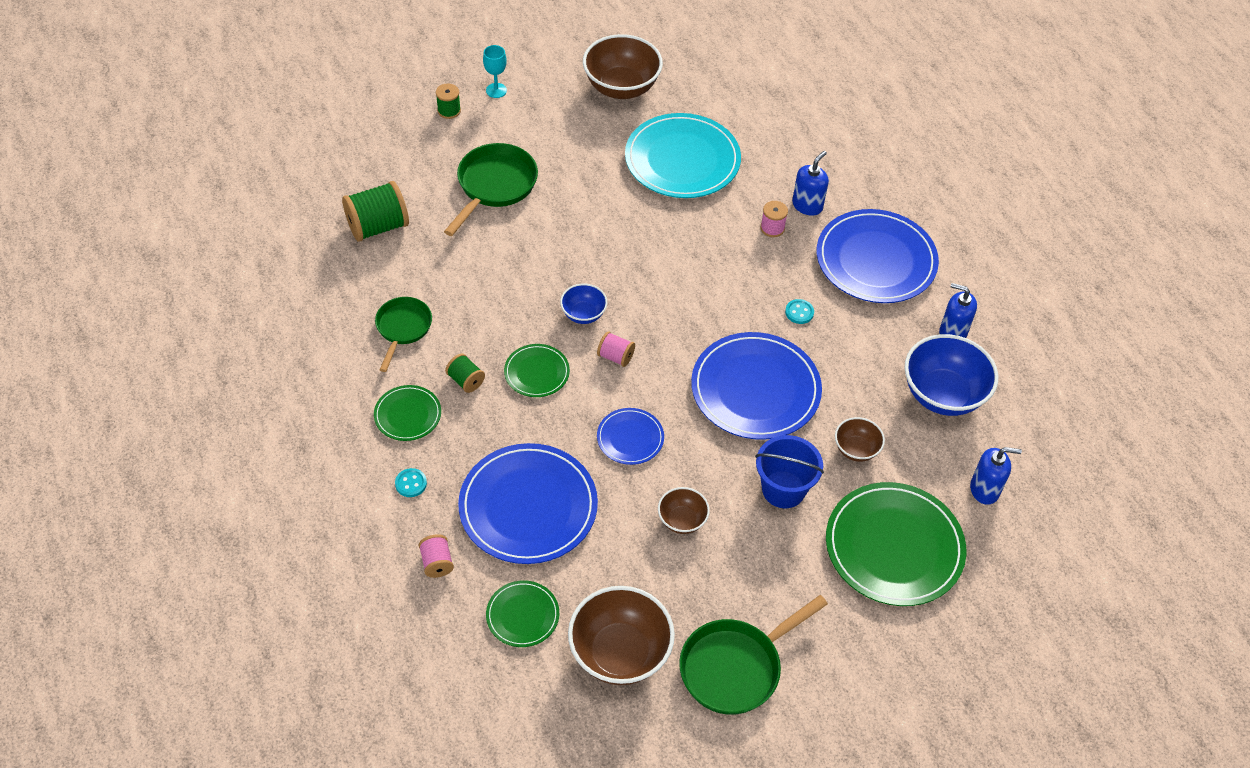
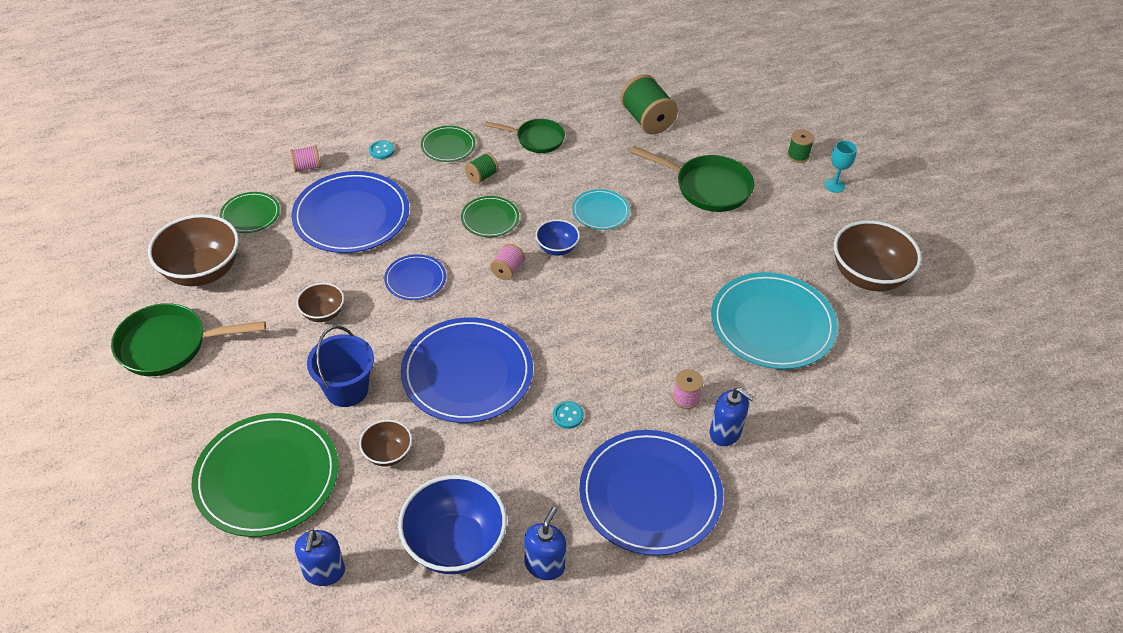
camera: 90 degrees right, 5 degrees down
green pan [679,595,828,715] -> green pan turned 60 degrees counterclockwise [111,303,266,376]
none -> turquoise plate [572,189,630,230]

